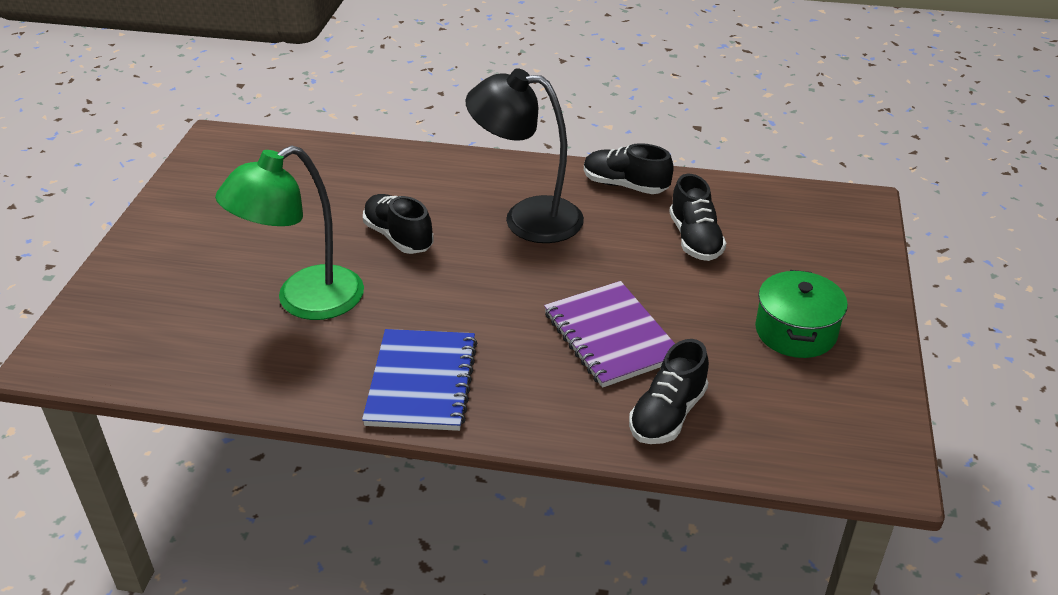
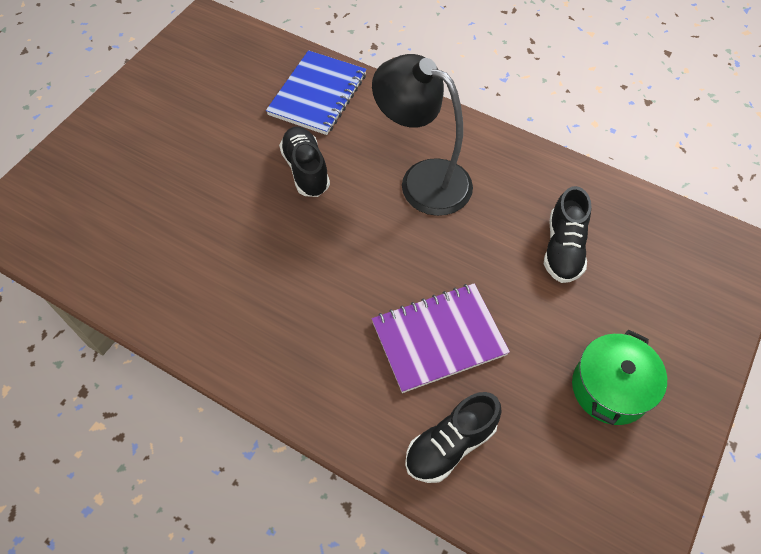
camera: 20 degrees right, 20 degrees up
green lamp [215,145,364,320] -> none
blue notebook [362,329,477,431] -> blue notebook moved to [266,50,366,135]
purple notebook [544,281,675,388] -> purple notebook turned 75 degrees clockwise [372,283,510,393]
black shoe [584,143,674,194] -> none

